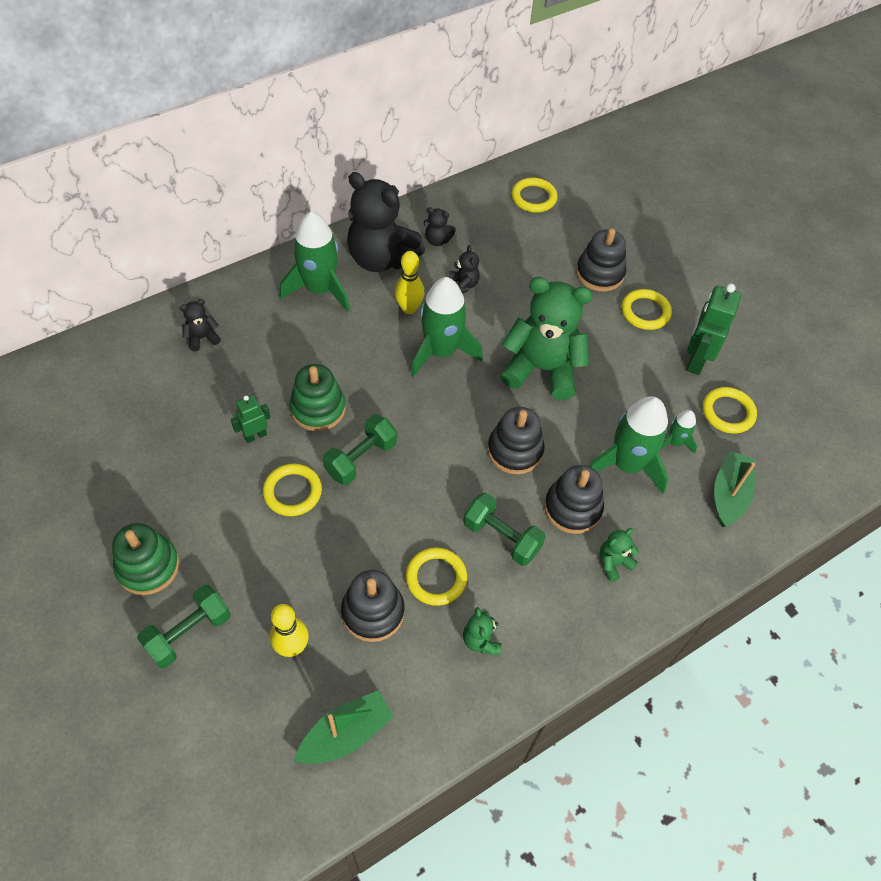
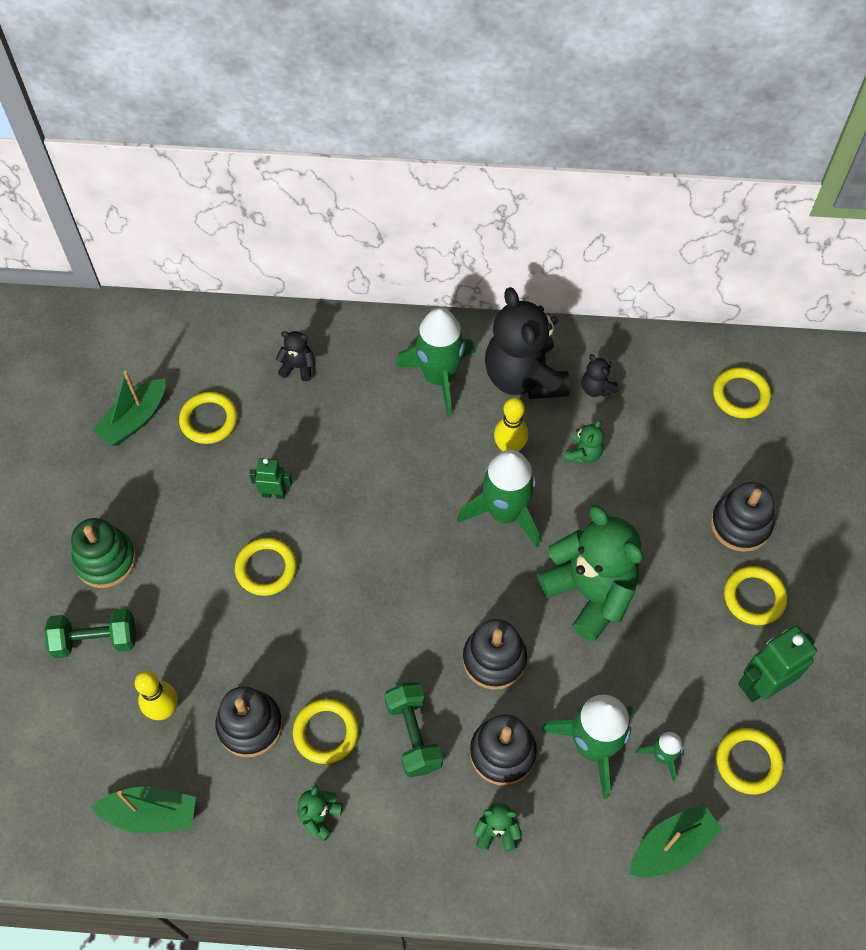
camera: 40 degrees right, 5 degrees up
green stacking toy [290,364,346,431] -> none
green dumbbell [323,414,397,485] -> none
black teddy bear [449,245,480,293] -> green teddy bear [564,420,604,464]
none -> green boat [93,371,166,446]
none -> yellow ring [179,392,237,444]

